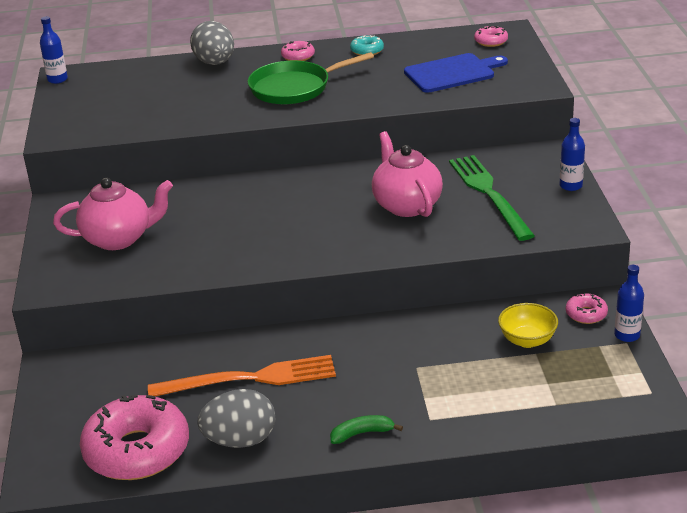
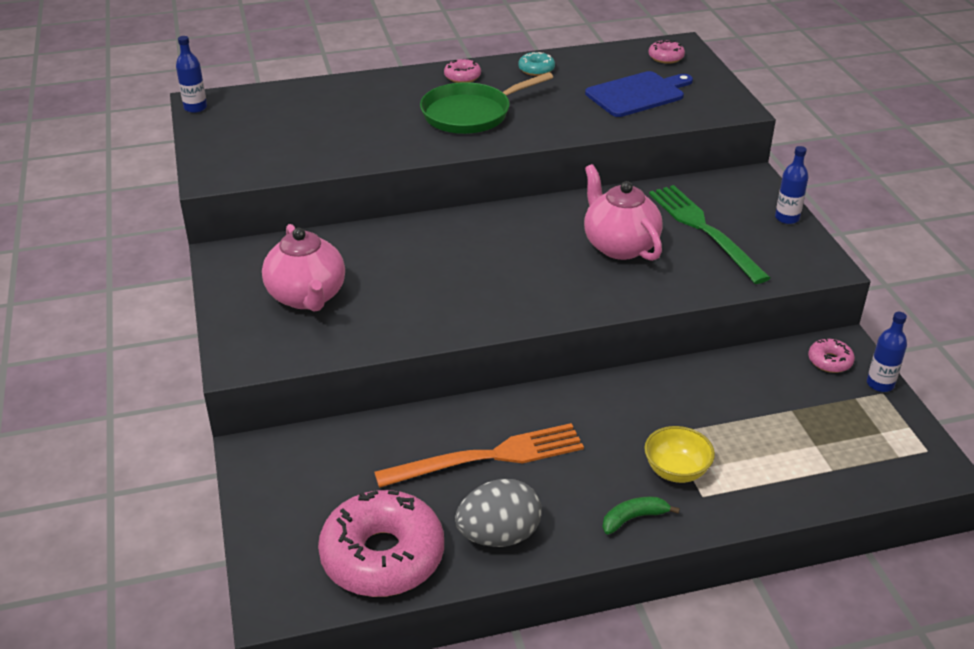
camera: 10 degrees left, 5 degrees up
pink teapot [53,178,173,250] -> pink teapot turned 90 degrees clockwise [262,224,345,312]
grey egg [190,21,234,65] -> none
yellow bowl [498,303,558,348] -> yellow bowl moved to [644,426,715,483]

